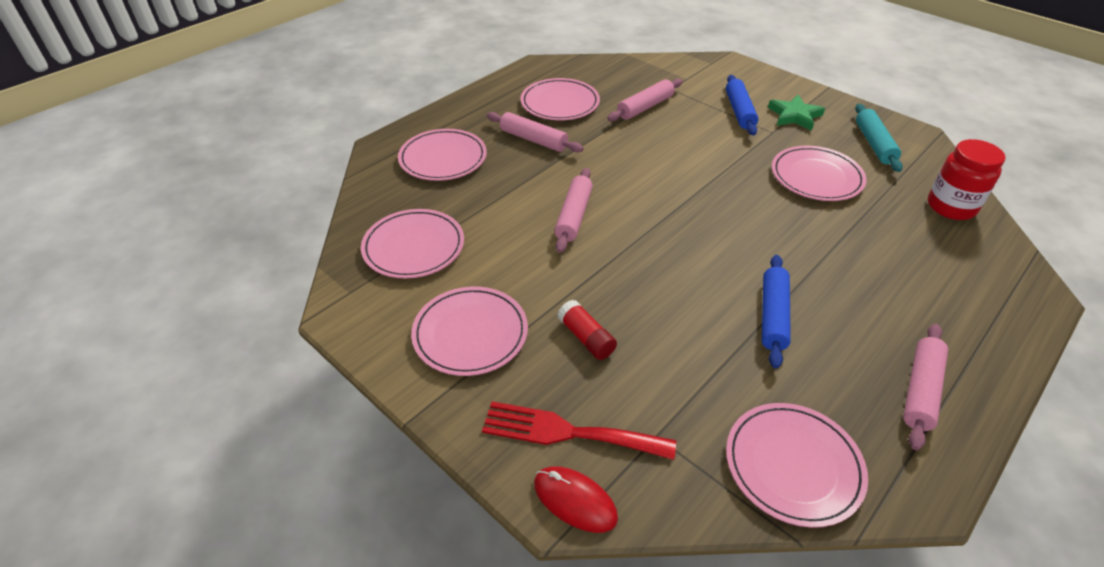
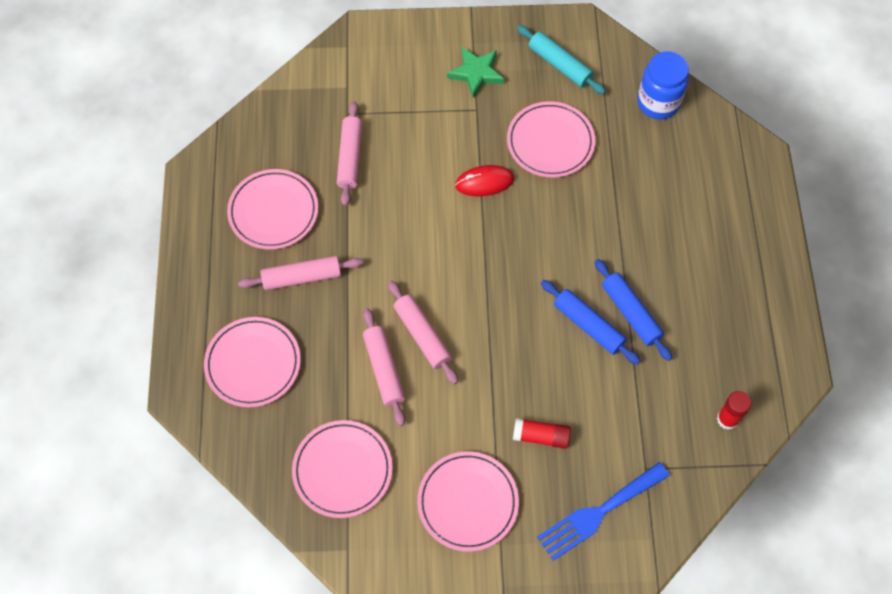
camera: 45 degrees left, 20 degrees up
red fork [482,401,676,460] -> blue fork [537,462,670,561]
red mouse [534,467,618,533] -> red mouse moved to [455,165,514,196]
blue rolling pin [726,75,759,135] -> blue rolling pin moved to [541,280,640,365]
pink plate [726,403,868,528] -> red glue stick [717,391,751,430]
pink rolling pin [903,324,948,450] -> pink rolling pin moved to [363,308,405,426]
red jar [928,139,1006,220] -> blue jar [638,52,689,119]

